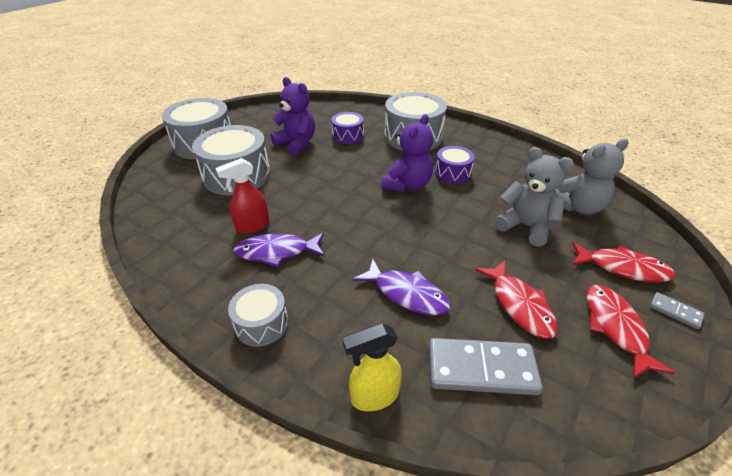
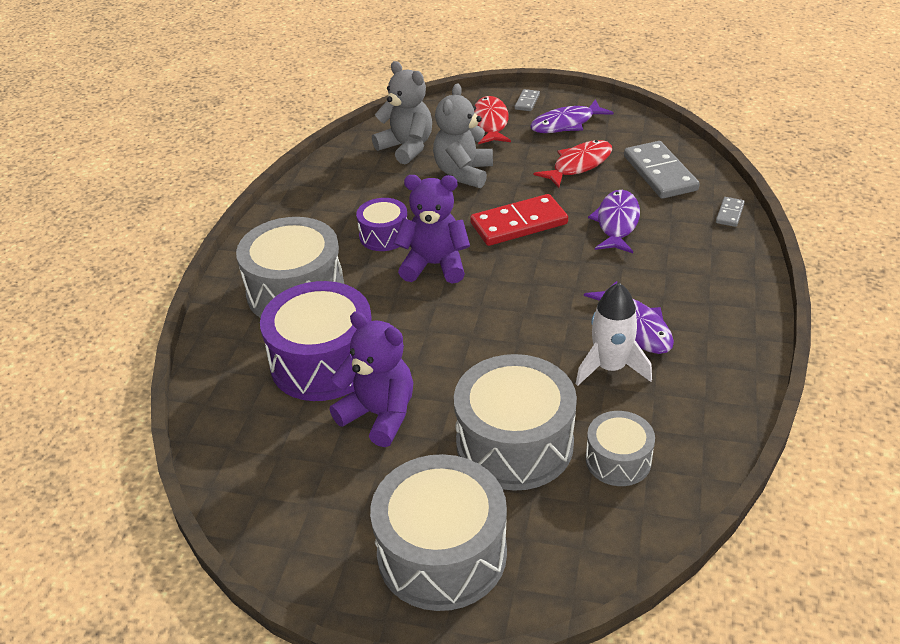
camera: 110 degrees left, 0 degrees up
red spray bottle [215,158,269,234] -> white rocket [576,283,652,386]
grey drum [228,284,288,347] -> grey drum moved to [586,411,655,486]
purple teddy bear [271,77,315,155] -> purple teddy bear turned 105 degrees clockwise [330,311,413,447]
purple drum [331,112,364,144] -> purple drum [260,281,372,401], size x1.84
yellow spray bottle [342,323,402,411] -> grey domino [716,197,745,227]
red fish [587,285,675,378] -> purple fish [530,99,614,133]
none -> red domino [470,194,568,246]

